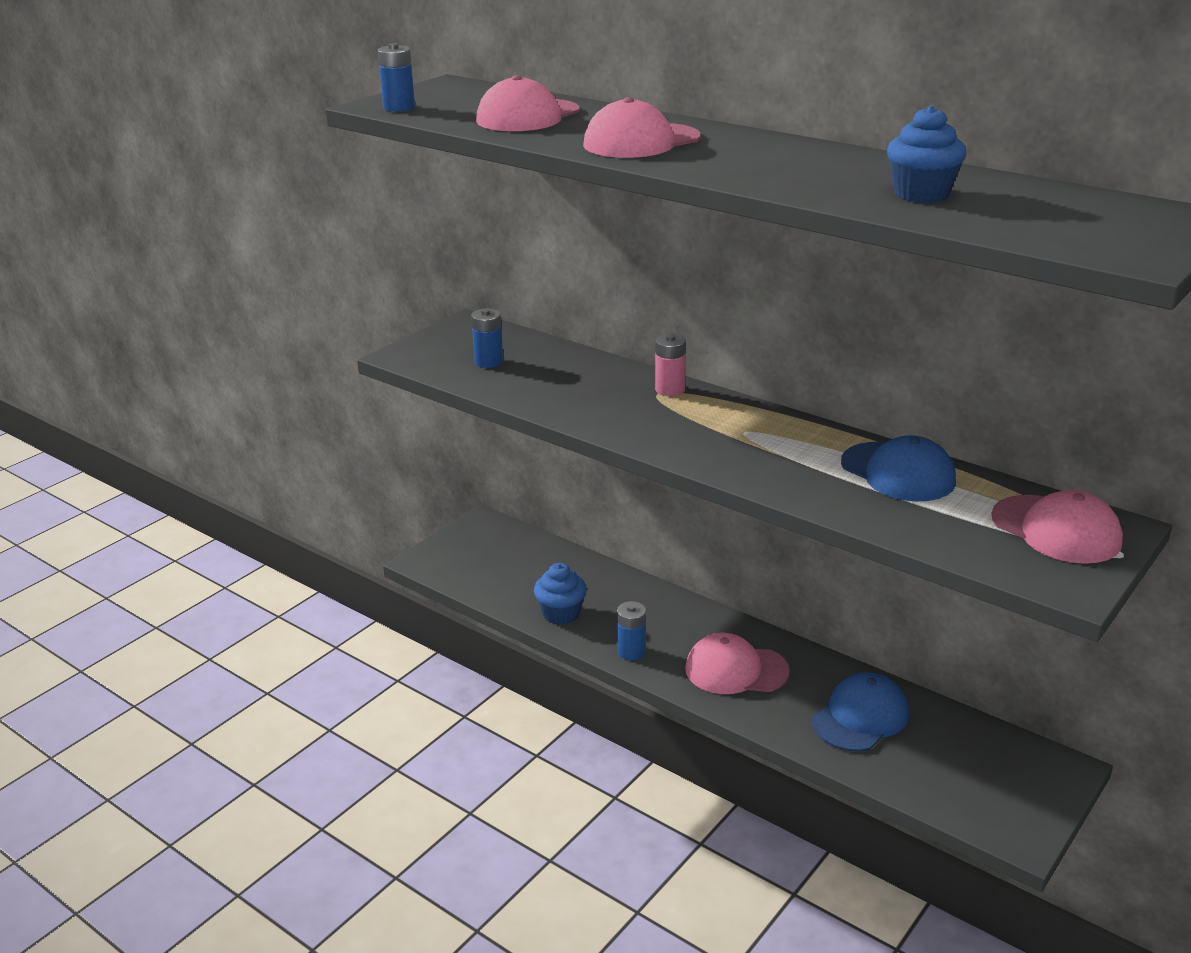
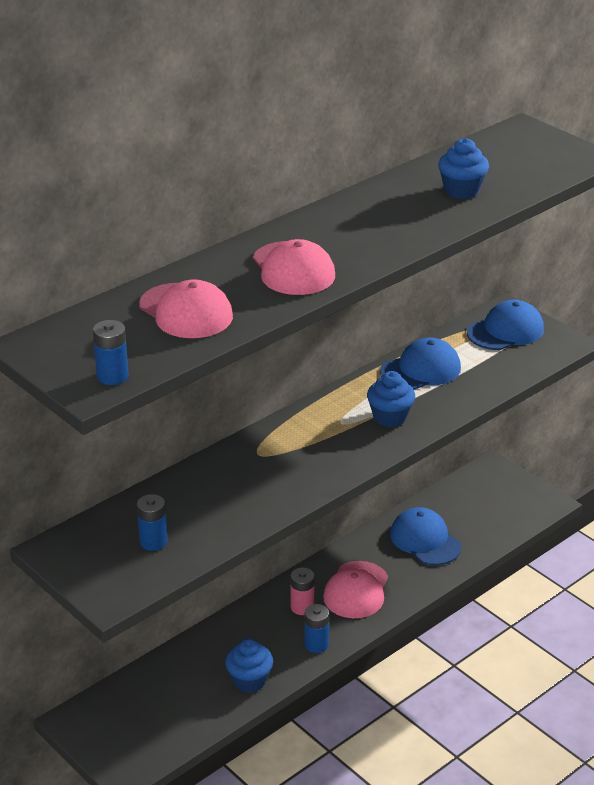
camera: 80 degrees left, 5 degrees up
pink battery [655,334,686,396] -> pink battery moved to [291,568,315,615]
pink cap [991,490,1123,564] -> blue cap [467,300,544,350]
none -> blue cupcake [367,371,415,427]

